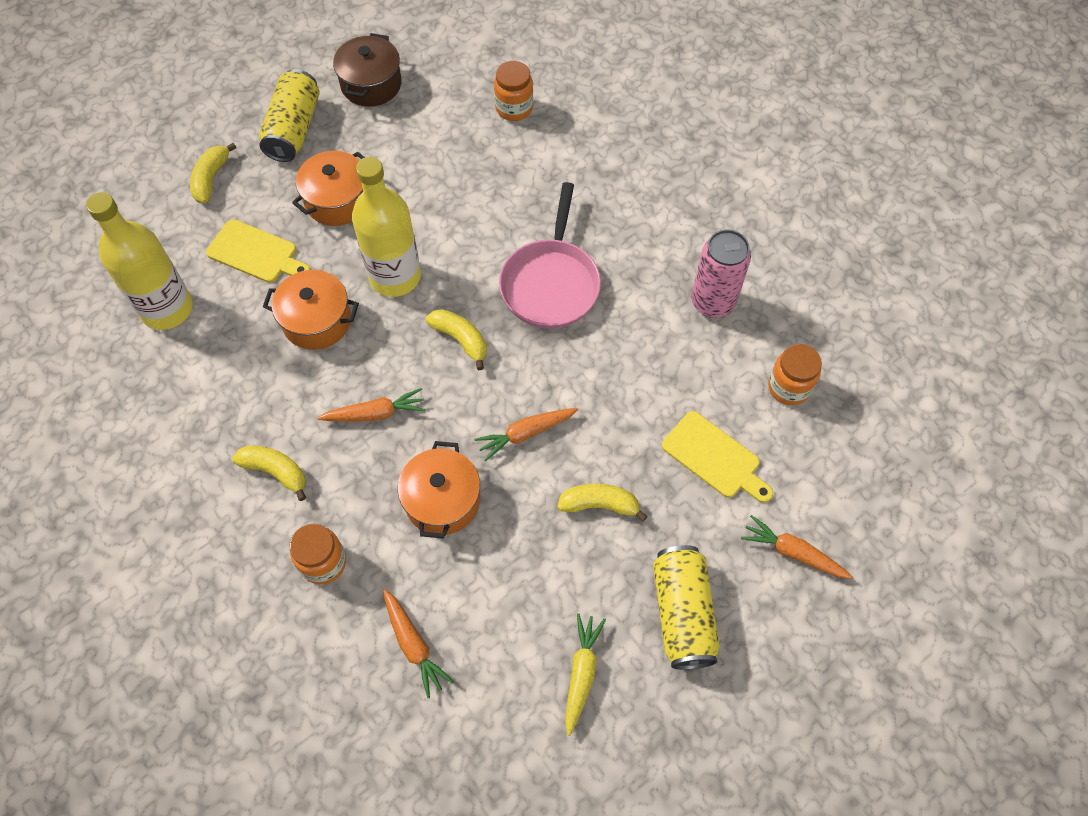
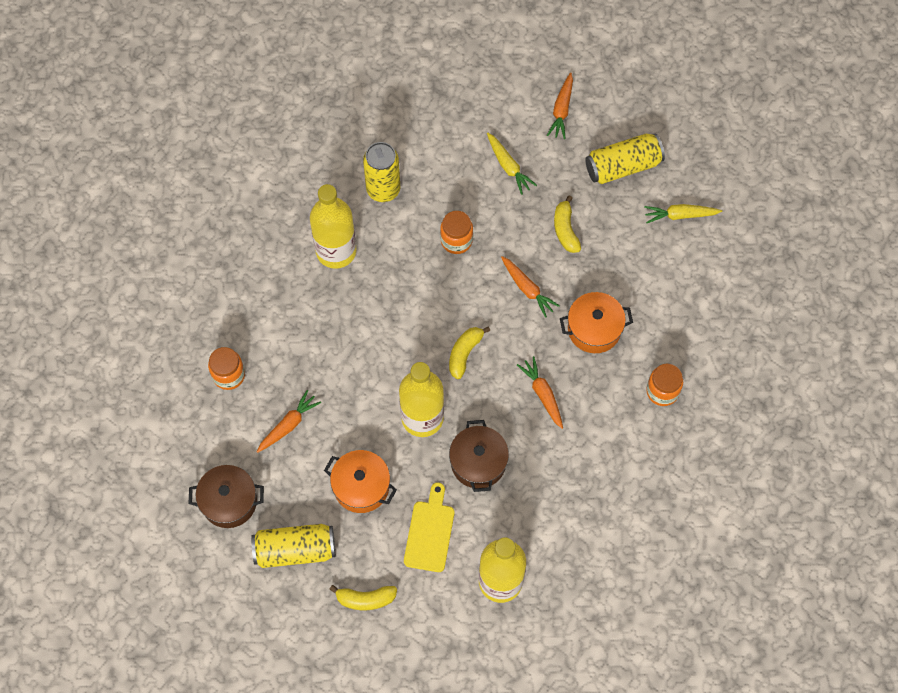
camera: 105 degrees left, 5 degrees up
yellow banana [232,446,306,501] -> none
orange pot [263,270,359,350] -> brown pot [449,420,509,492]
orange carrot [383,589,454,698] -> orange carrot moved to [257,390,321,453]
pink pan [499,182,601,329] -> none
yellow cutting board [662,411,773,503] -> yellow carrot [487,133,537,195]
pink can [691,230,751,318] -> yellow can [363,142,400,202]
orange jar [768,344,822,405] -> orange jar moved to [440,211,473,254]
none -> yellow bottle [310,184,357,269]

